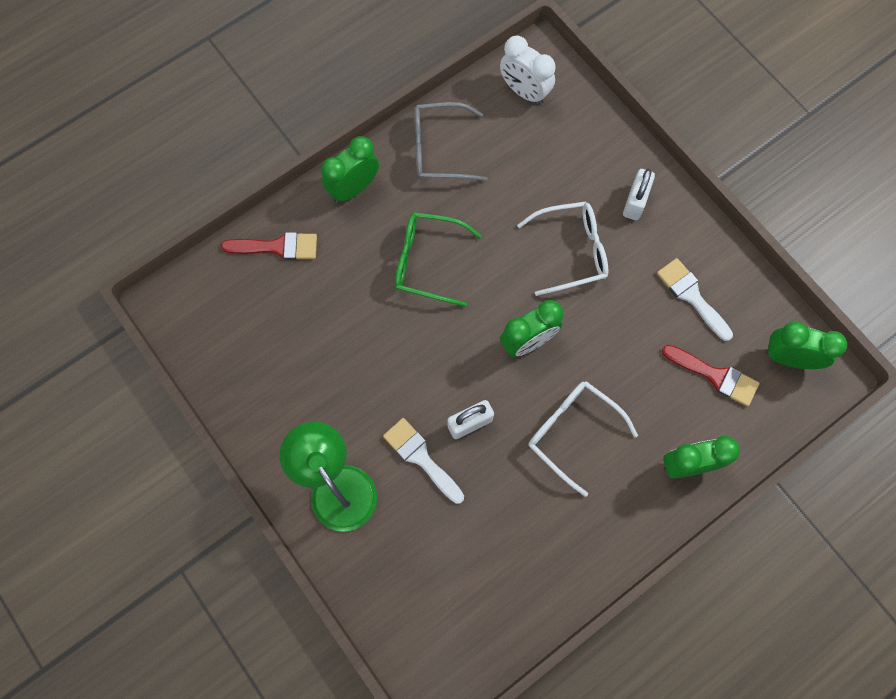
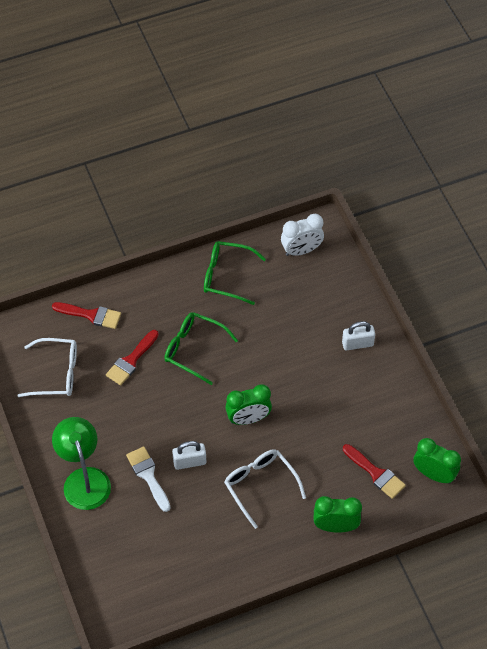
camera: 15 degrees right, 15 degrees down
green clock [321,136,379,203] -> none
grey glasses [414,102,488,181] -> green glasses [204,241,266,305]
white clock [500,36,556,105] -> white clock turned 75 degrees counterclockwise [281,214,324,256]
white glasses [517,202,608,296] -> white glasses moved to [18,338,77,397]
white padlock [623,169,655,220] -> white padlock turned 45 degrees clockwise [342,321,375,351]
white brush [657,258,733,341] -> none
none -> red brush [106,330,159,385]

